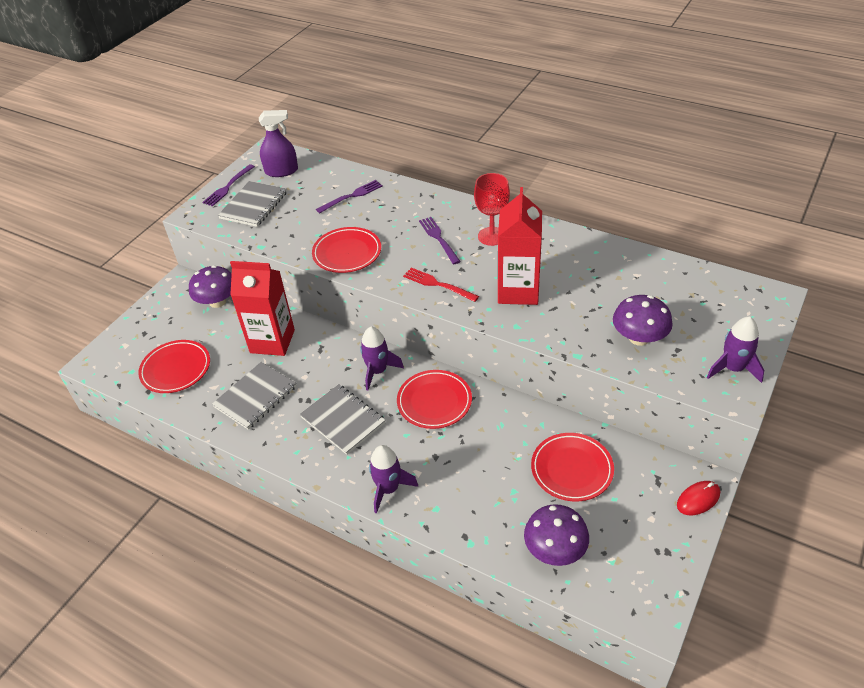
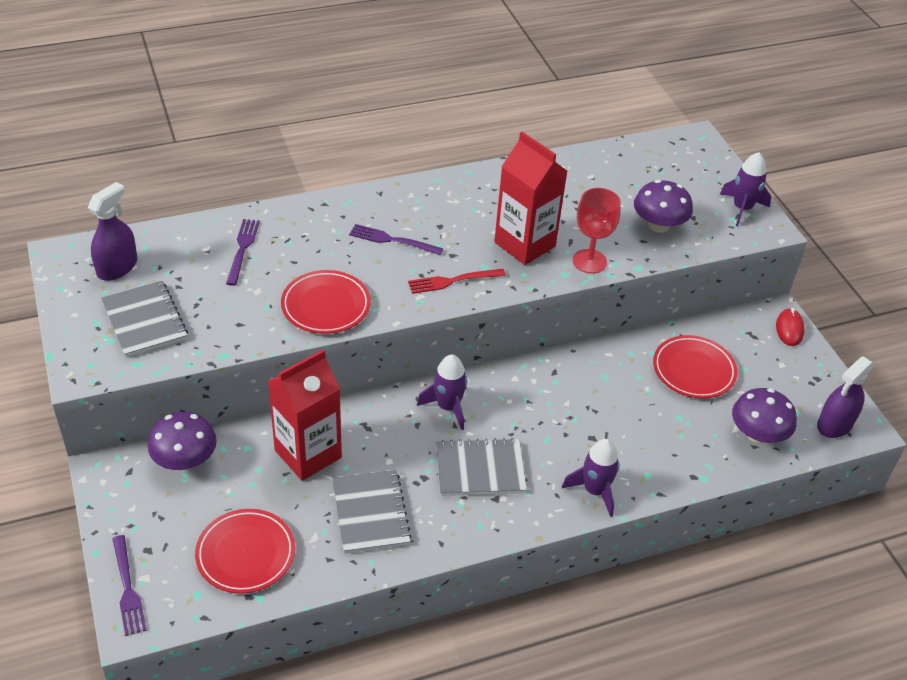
camera: 55 degrees left, 0 degrees up
purple fork [202,164,255,206] -> purple fork moved to [112,535,147,636]
red plate [397,370,472,429] -> none
red goblet [474,173,510,246] -> red goblet moved to [572,188,621,274]
none -> purple spray bottle [817,356,874,438]

